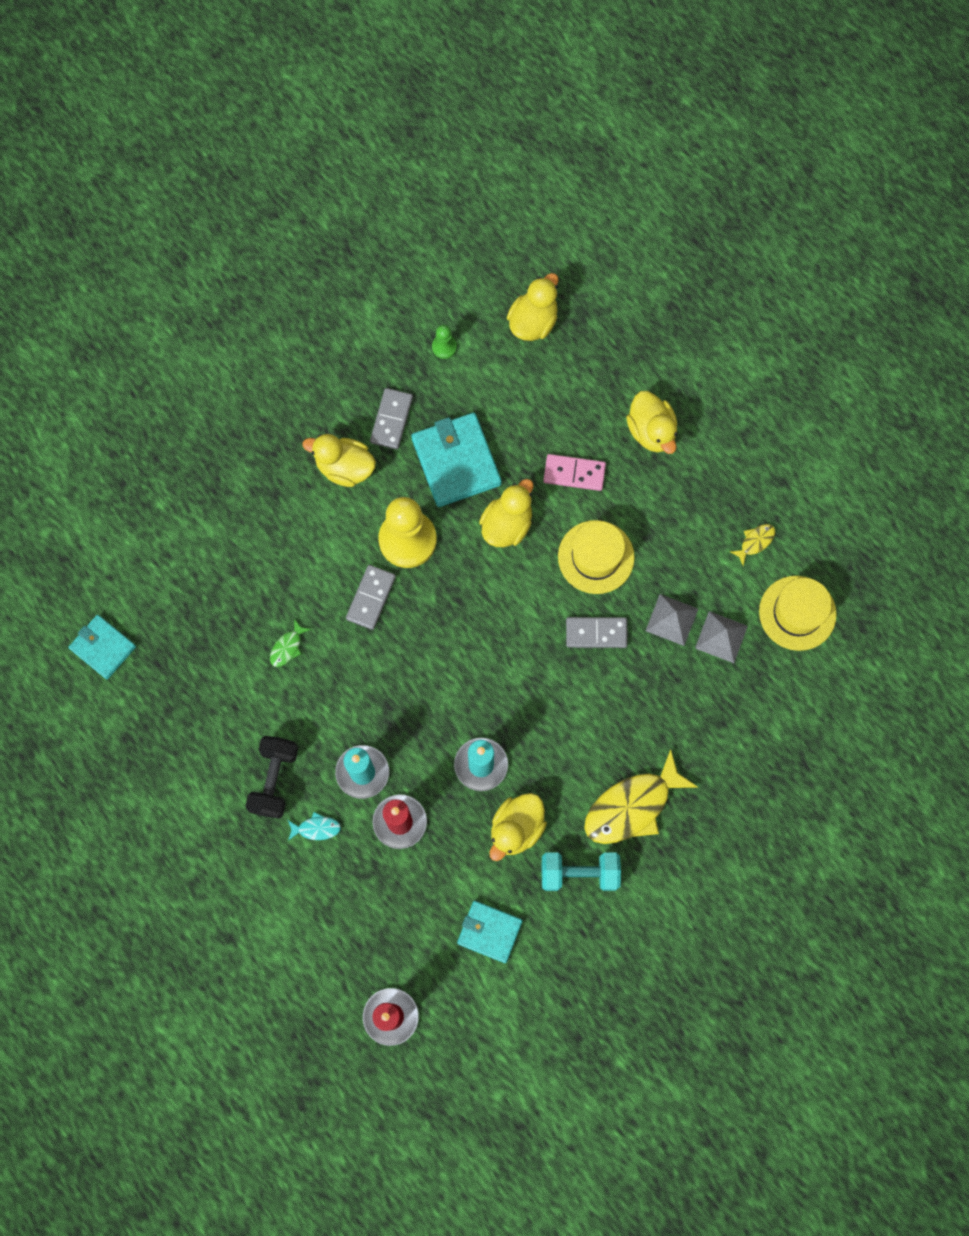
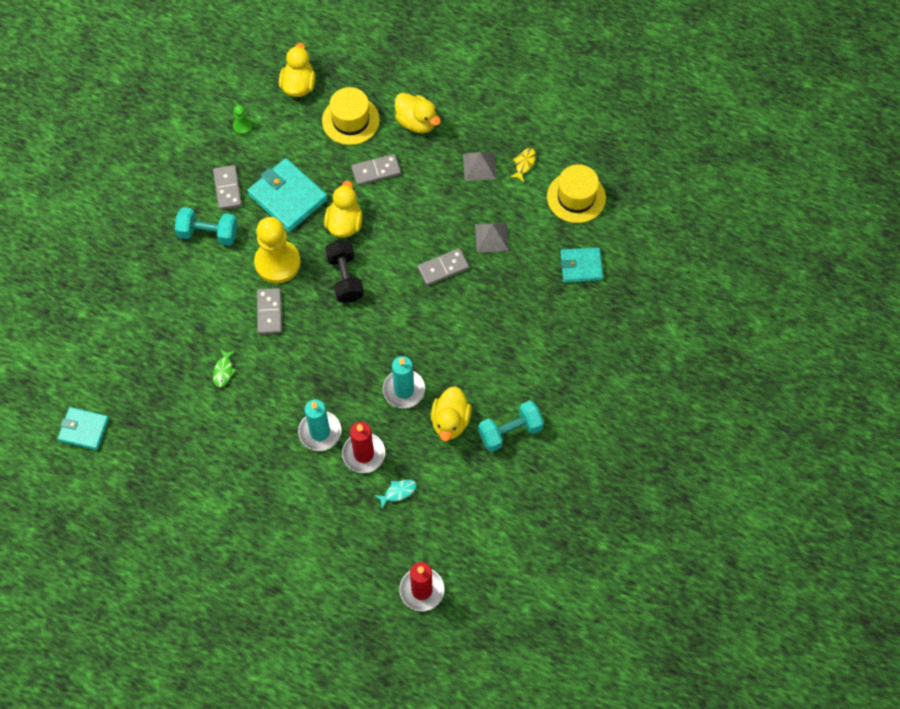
camera: 25 degrees left, 10 degrees down
black dumbbell [245,736,298,819] -> black dumbbell moved to [325,240,364,303]
turquoise fish [288,812,341,841] -> turquoise fish moved to [374,479,417,508]
yellow duck [303,434,376,487] -> turquoise dumbbell [175,207,238,246]
turquoise wallet [457,901,523,963] -> turquoise wallet moved to [560,247,603,282]
pink domino [543,454,606,491] -> grey domino [351,154,401,186]
yellow hat [558,520,635,594] -> yellow hat moved to [322,87,380,145]
yellow fish [584,749,698,844] -> none
grey pyramid [695,611,748,663] -> grey pyramid moved to [463,152,496,181]

